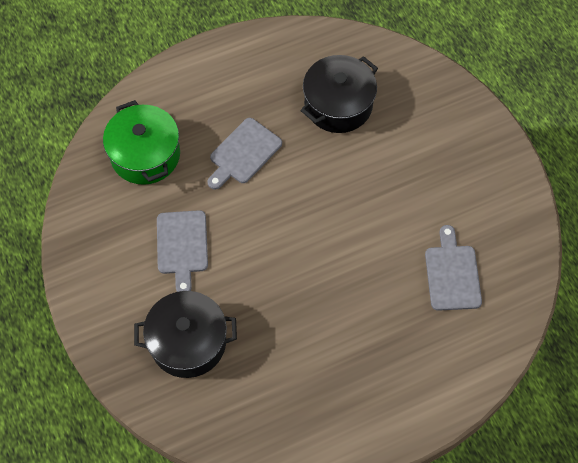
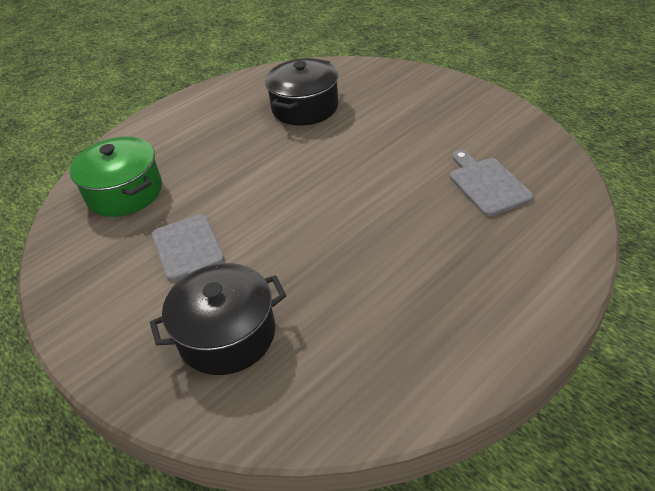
camera: 15 degrees left, 20 degrees down
grey cutting board [207,118,282,190] -> none

